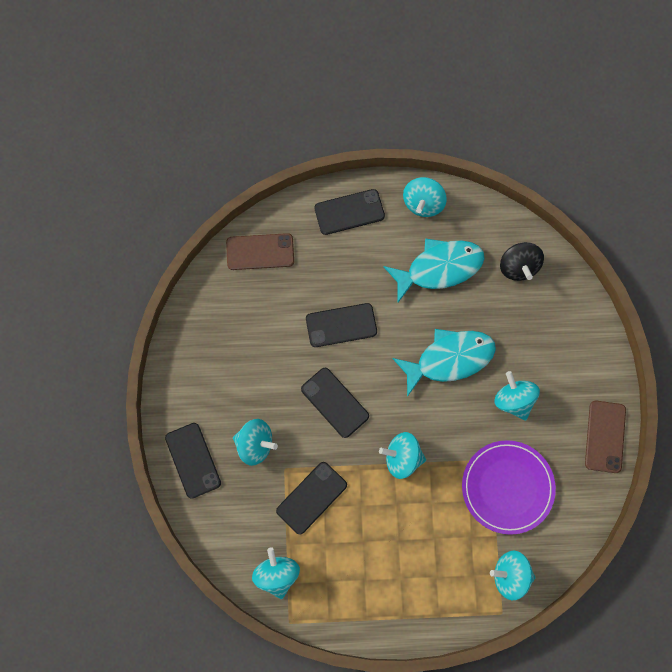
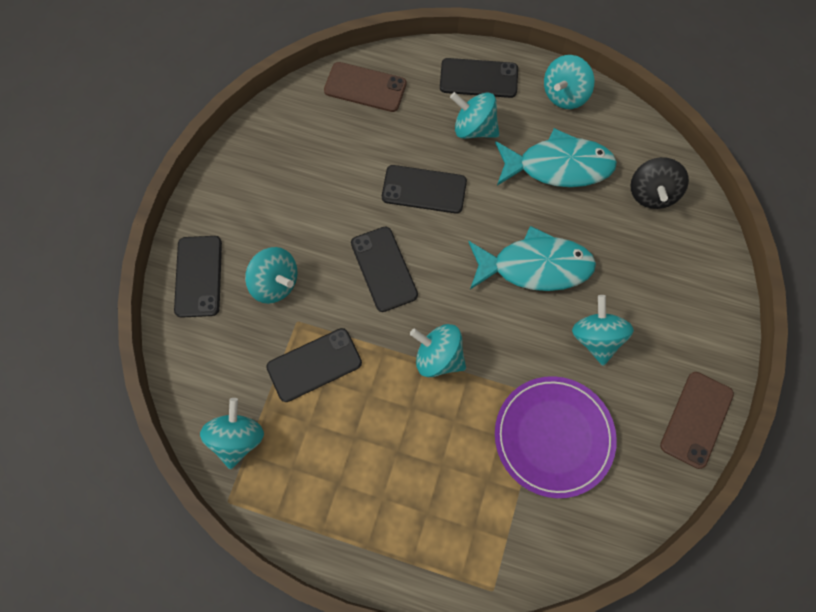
camera: 20 degrees right, 5 degrees down
turquoise spinning top [490,551,536,600] -> turquoise spinning top moved to [450,92,499,139]

